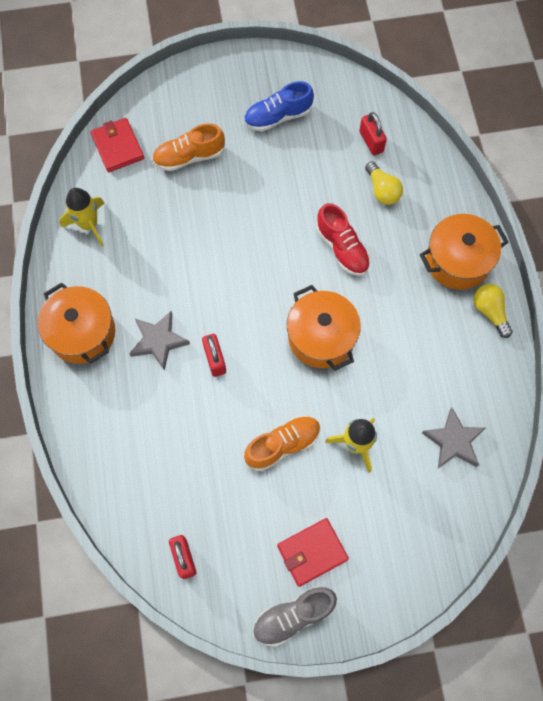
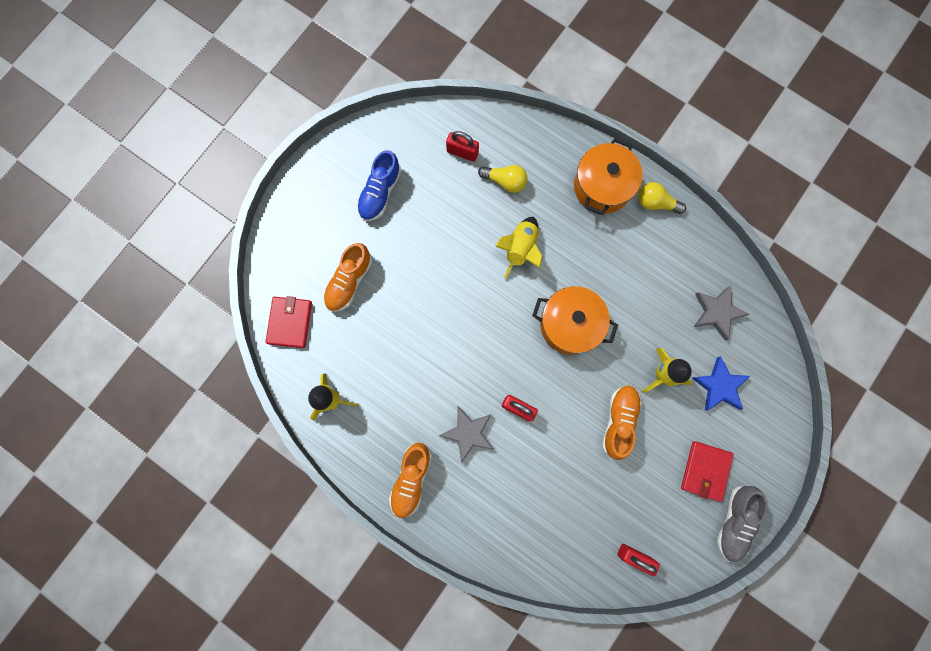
camera: 45 degrees left, 10 degrees up
orange pot [38,282,115,364] -> orange shoe [389,443,432,518]
red wallet [90,118,144,172] -> red wallet turned 75 degrees clockwise [266,296,312,348]
red shoe [316,203,370,276] -> yellow rocket [495,217,542,279]
none -> blue star [692,356,750,410]

